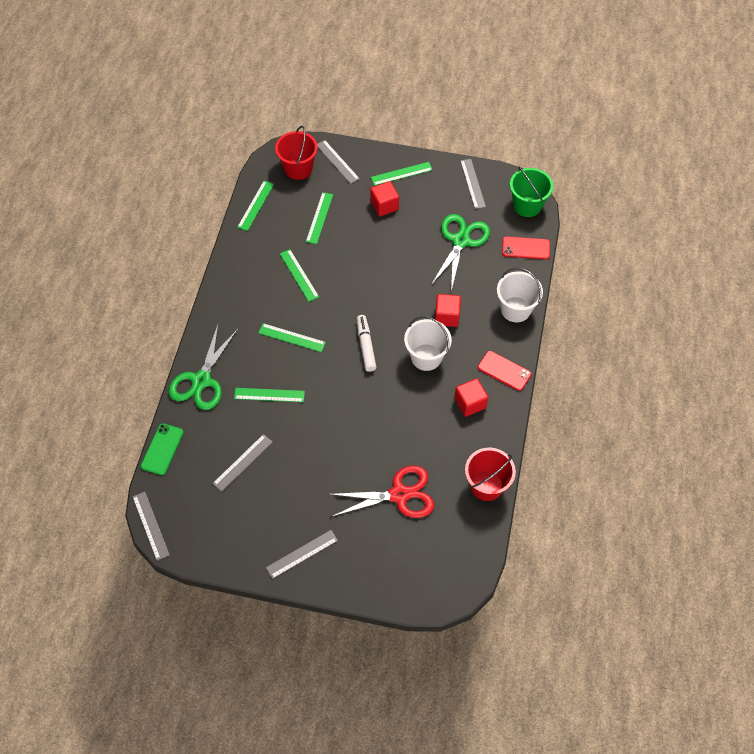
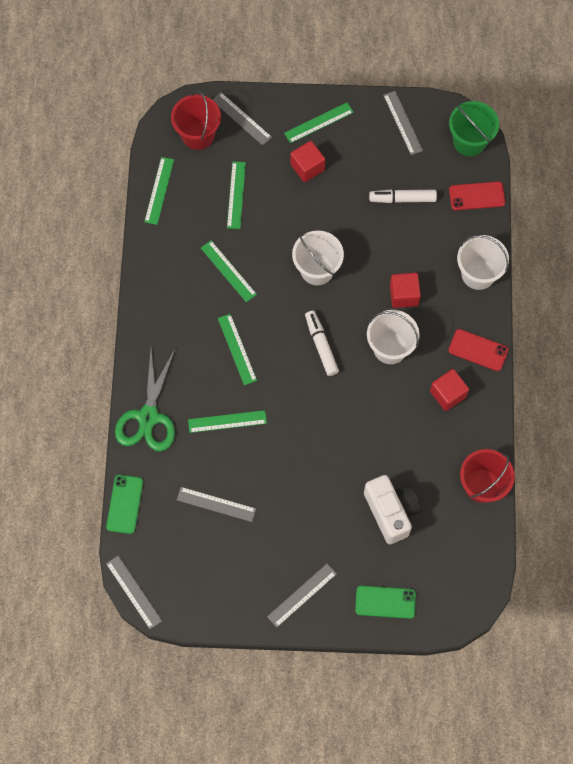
camera: 10 degrees left, 10 degrees up
grey ruler [213,434,273,492] -> grey ruler turned 75 degrees clockwise [177,487,256,522]
green ruler [258,323,326,352] -> green ruler turned 60 degrees clockwise [218,314,257,385]
red scissors [327,465,434,518] -> white camera [364,475,421,544]
green scissors [431,214,490,291] -> white marker [369,189,437,203]
none -> white bucket [292,231,344,285]
none -> green phone [355,586,416,619]

